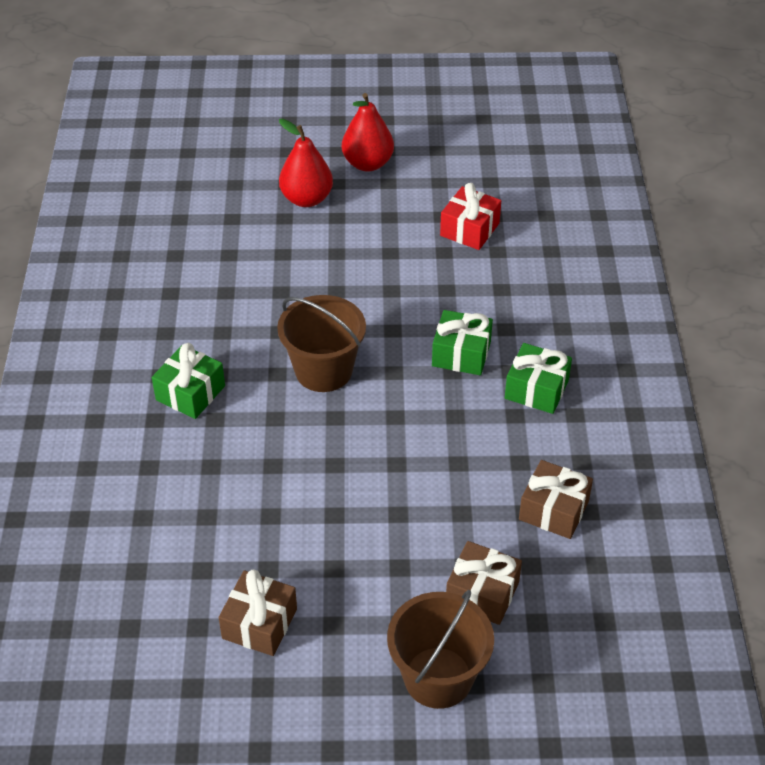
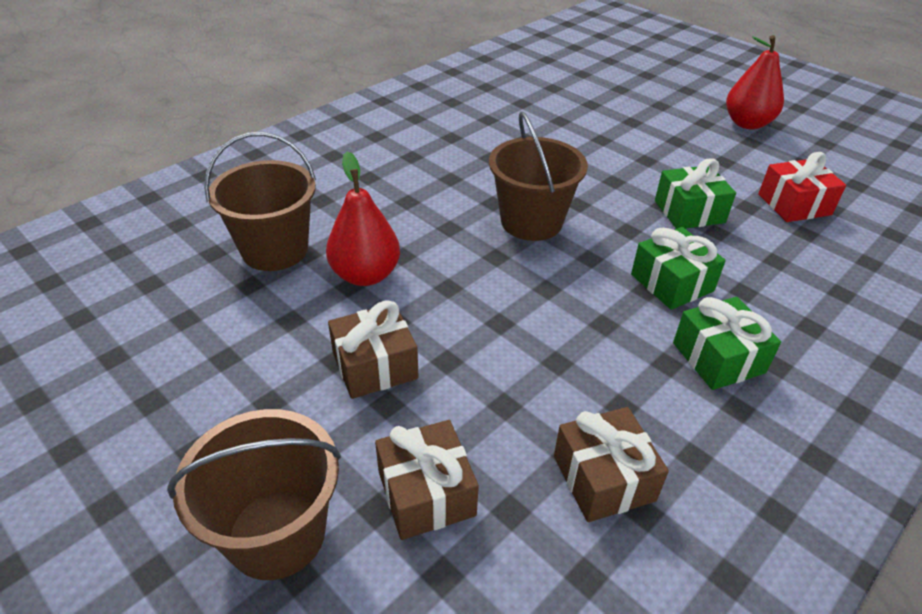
camera: 45 degrees right, 5 degrees down
green gift [152,343,225,419] -> green gift moved to [655,158,736,229]
brown gift [219,570,297,656] -> brown gift moved to [328,300,419,399]
red pear [279,119,333,207] -> red pear moved to [326,151,400,286]
none -> brown bucket [204,132,316,271]

